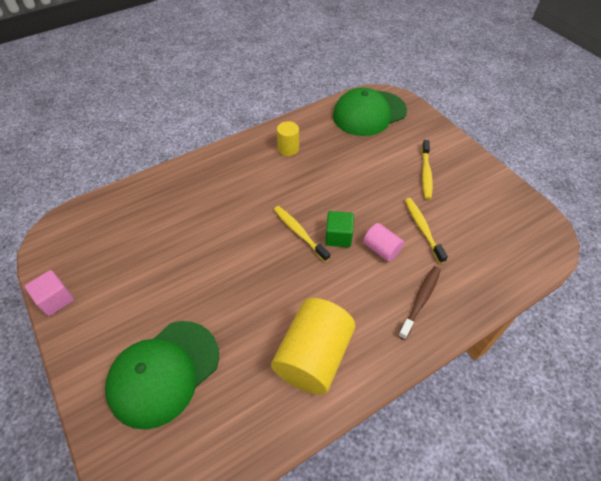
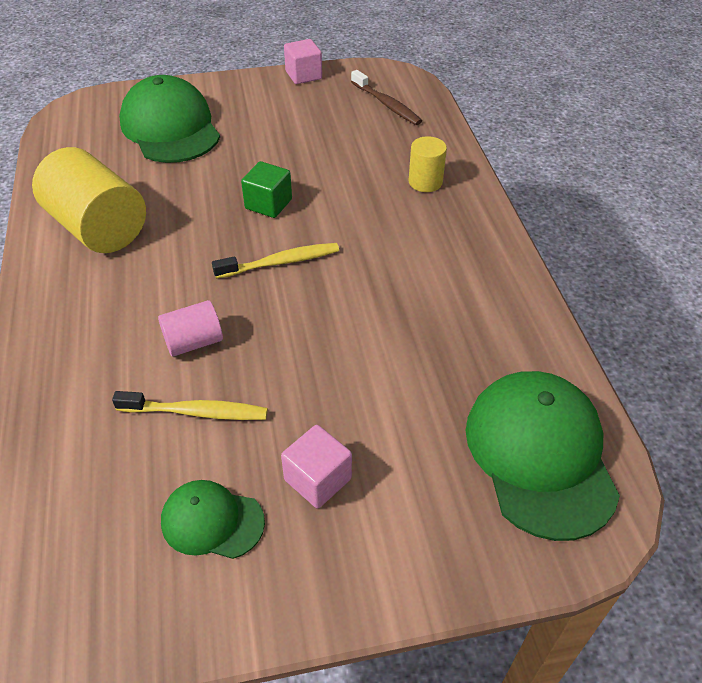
camera: 110 degrees right, 5 degrees down
yellow cylinder [277,121,299,156] -> yellow cylinder moved to [409,136,447,192]
green cube [325,211,354,248] -> green cube moved to [241,161,292,218]
brown toothbrush [398,266,441,340] -> brown toothbrush moved to [351,70,422,125]
yellow toothbrush [421,140,433,199] -> pink cube [281,425,352,508]
none -> green cap [161,480,265,559]

